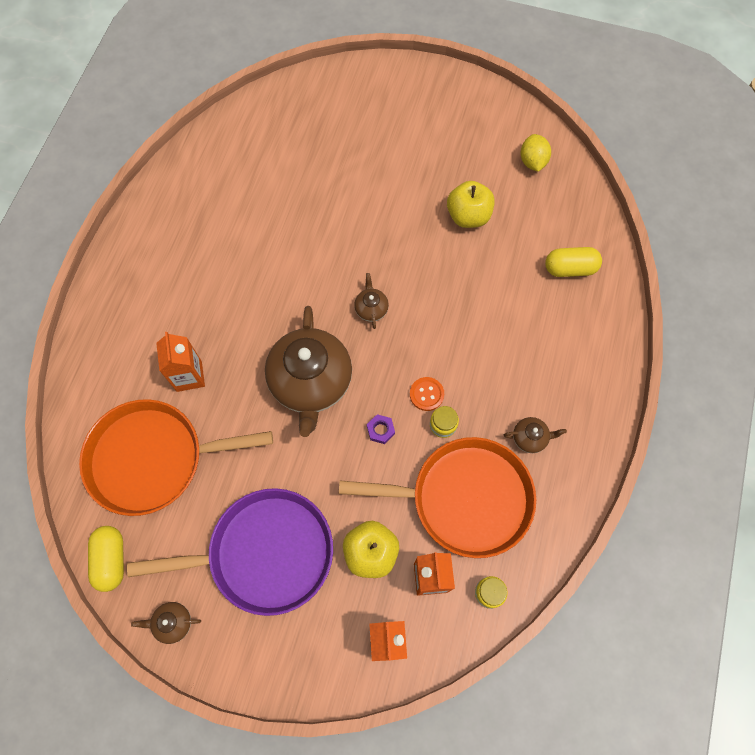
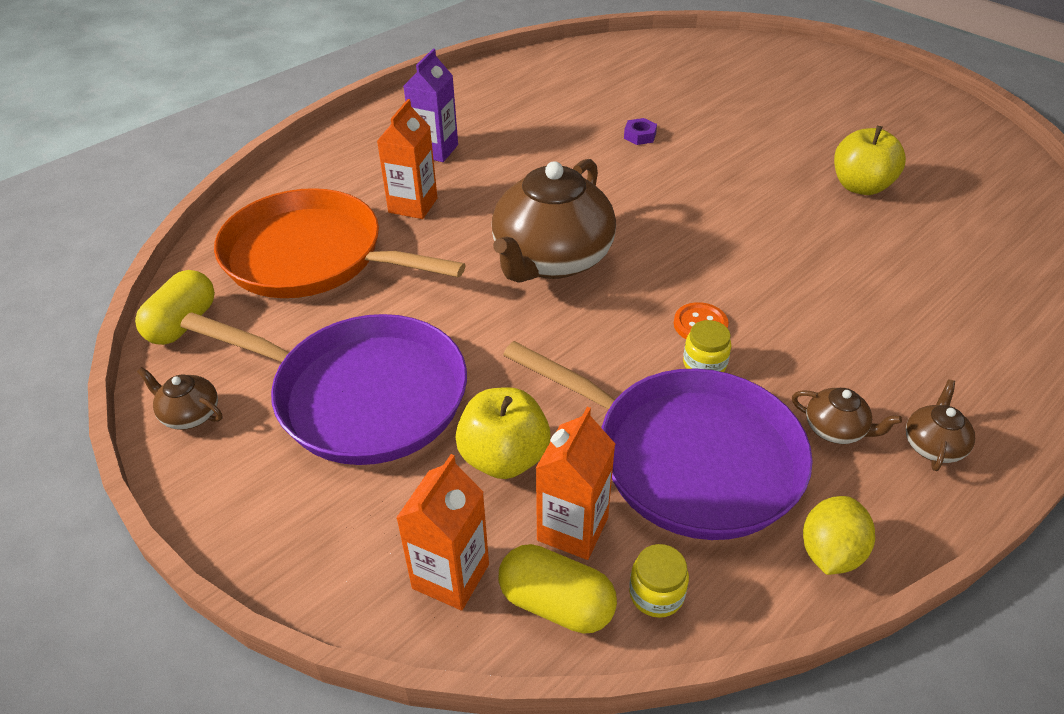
camera: 30 degrees right, 25 degrees down
orange pan [339,437,536,558] -> purple pan [503,341,813,540]
brown teapot [354,273,389,329] -> brown teapot moved to [906,379,975,471]
purple nut [367,414,395,444] -> purple nut moved to [624,118,657,145]
yellow lemon [520,134,551,172] -> yellow lemon moved to [803,496,875,575]
yellow capsule [545,247,602,277] -> yellow capsule moved to [499,544,617,634]
none -> purple carton [403,49,458,162]

